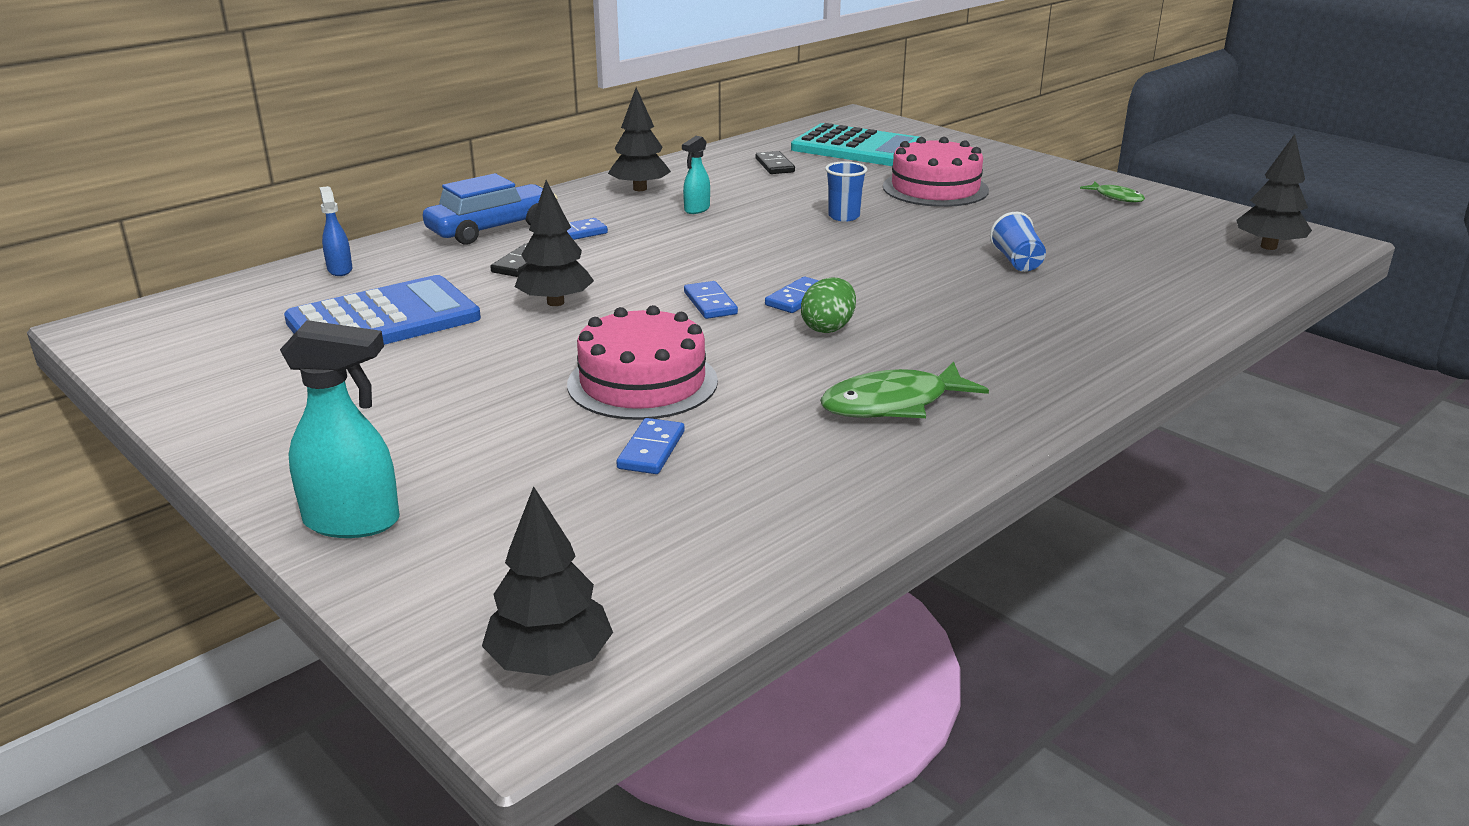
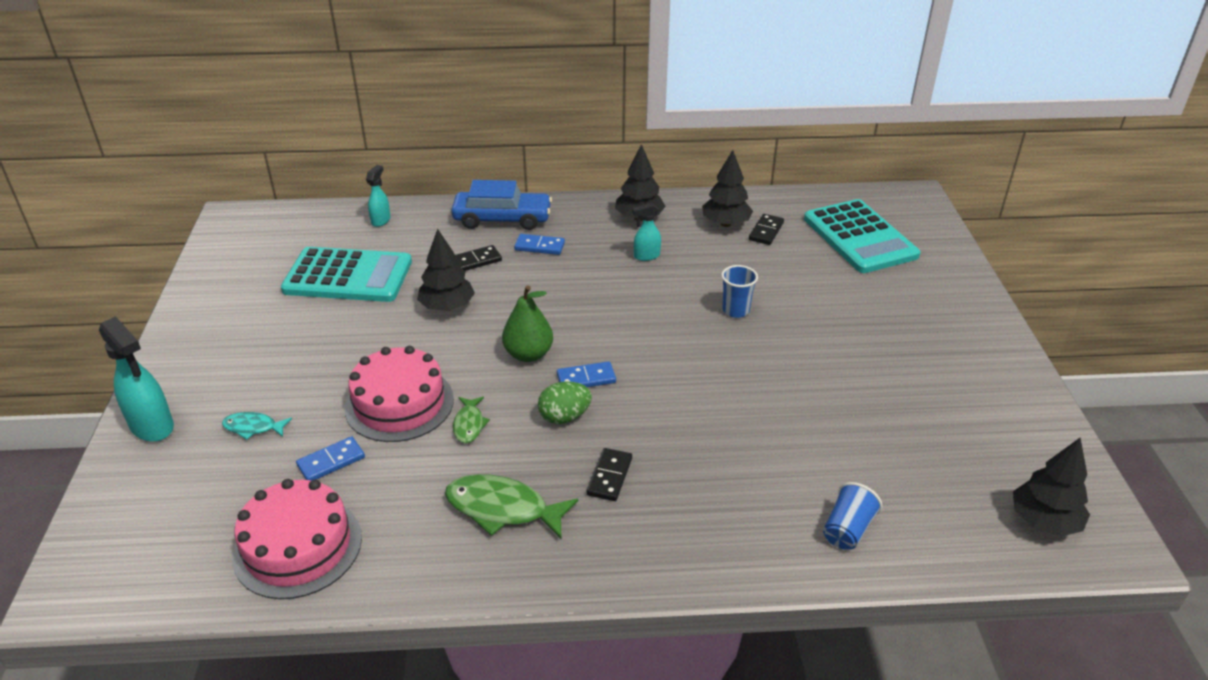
camera: 40 degrees right, 10 degrees up
blue calculator [284,275,481,345] -> turquoise calculator [281,247,412,302]
blue spray bottle [319,186,353,276] -> turquoise spray bottle [366,165,391,227]
black tree [482,486,613,676] -> black tree moved to [702,150,753,227]
blue domino [684,281,738,319] -> green pear [502,285,553,362]
pink cake [883,137,989,207] -> pink cake moved to [232,479,362,599]
blue cup [990,212,1046,272] -> blue cup moved to [823,482,882,550]
green fish [1080,182,1145,202] -> green fish moved to [453,397,490,443]
none -> turquoise fish [222,412,292,440]
none -> black domino [587,448,632,501]

